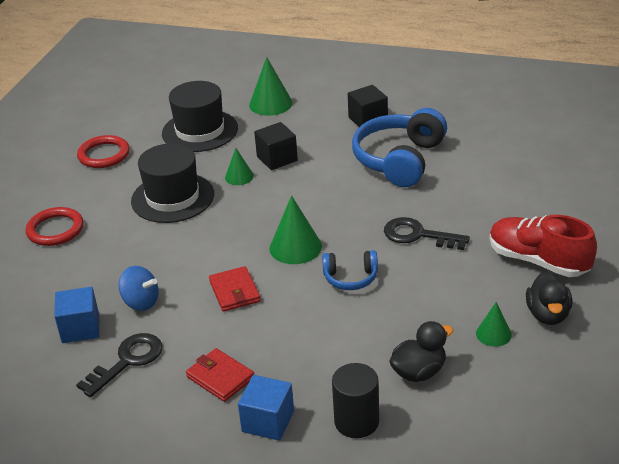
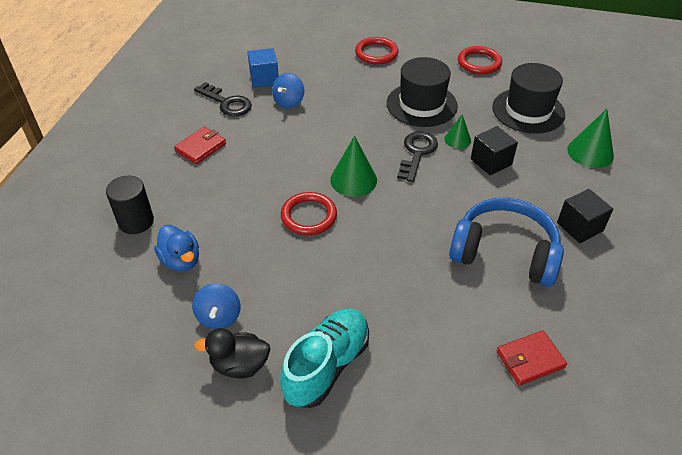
camera: 85 degrees right, 10 degrees up
red wallet [209,266,261,312] -> red wallet moved to [497,330,567,386]
blue cube [238,375,294,441] -> none
blue headphones [322,250,378,290] -> red ring [281,192,337,235]
black key [384,217,470,250] -> black key moved to [397,131,438,182]
black duck [389,321,453,382] -> blue duck [154,225,199,271]
green cone [476,302,512,347] -> blue spinning top [192,283,241,329]
red shoe [490,215,597,277] -> turquoise shoe [280,308,369,408]

